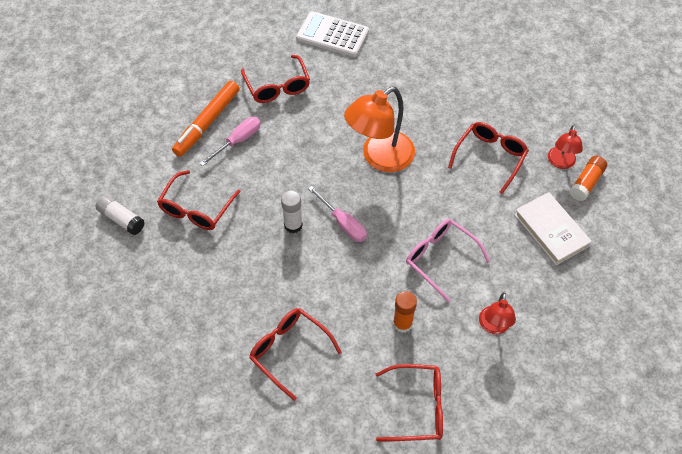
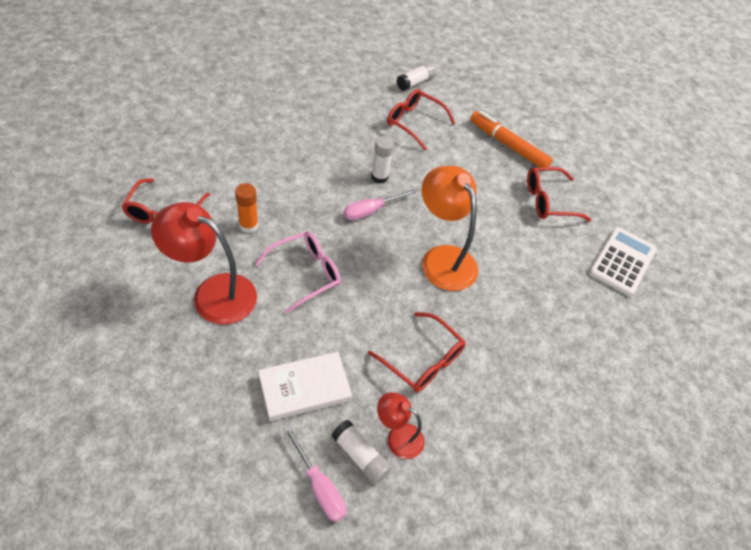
camera: 95 degrees right, 5 degrees down
pink screwdriver [200,117,261,166] -> pink screwdriver moved to [283,425,347,522]
red glasses [249,308,342,401] -> none
red lamp [479,292,516,334] -> red lamp [151,202,257,325], size x1.85
orange glue stick [569,156,607,201] -> white glue stick [331,420,391,485]

